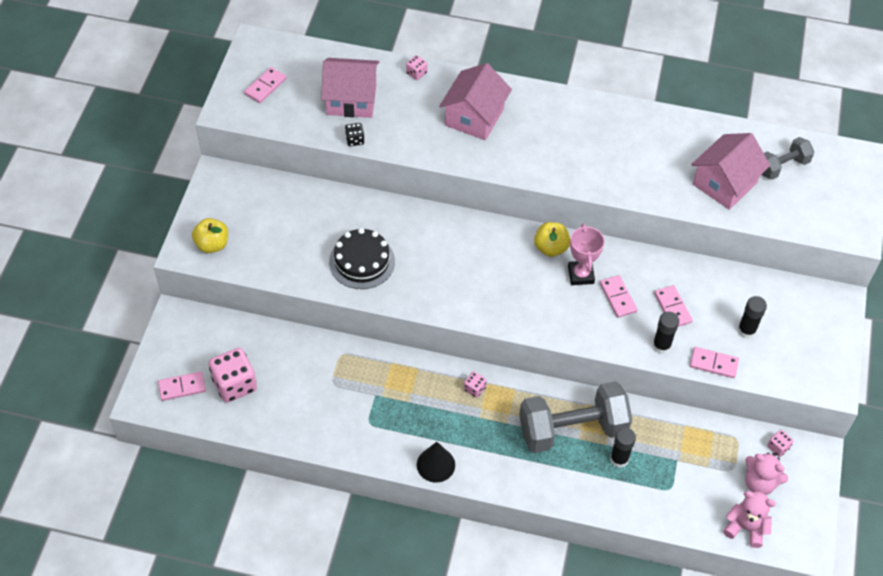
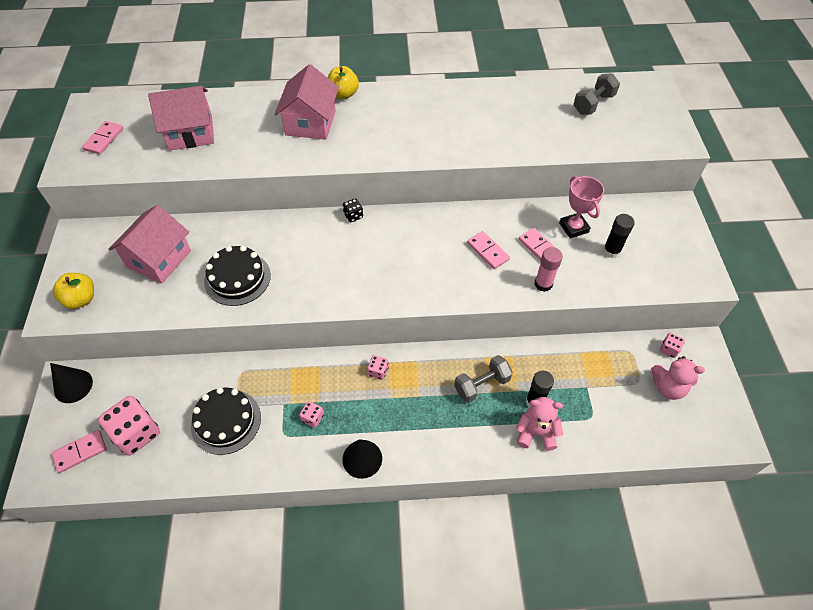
camera: 15 degrees left, 0 degrees up
black dice [345,123,365,146] -> black dice moved to [343,198,363,222]
pink dice [406,55,427,80] -> pink dice moved to [299,401,324,428]
grey dumbbell [519,381,632,453] -> grey dumbbell [454,355,513,403], size x0.54
yellow apple [534,222,570,257] -> yellow apple moved to [328,66,359,99]
pink trophy [568,224,605,285] -> pink trophy moved to [559,176,604,238]
black glue stick [652,312,679,354] -> pink glue stick [535,247,563,292]
pink domino [690,347,739,378] -> none
pink house [691,133,770,210] -> pink house moved to [109,205,191,283]
pink teddy bear [723,491,776,548] -> pink teddy bear moved to [516,397,563,451]
none -> black cone [50,363,93,403]
none -> black cake [191,387,261,455]

